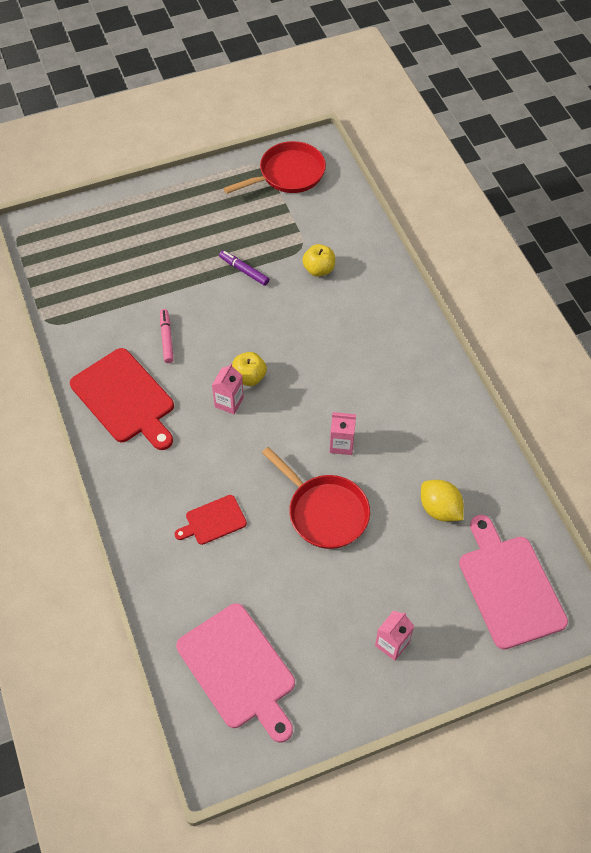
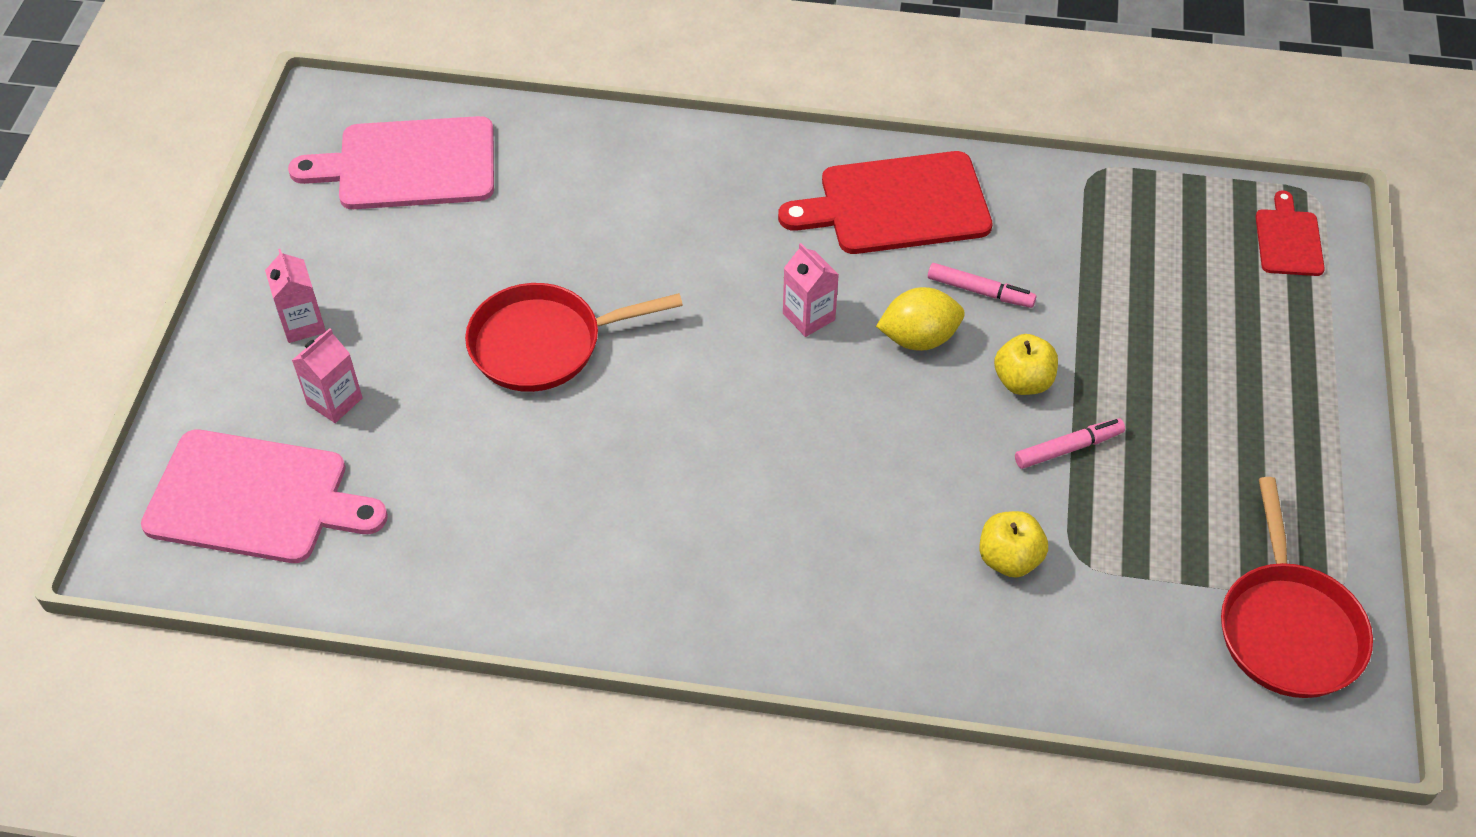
camera: 120 degrees right, 5 degrees down
red cutting board [175,495,247,545] -> red cutting board moved to [1256,190,1325,276]
purple marker [219,250,269,286] -> pink marker [1015,418,1125,469]
yellow apple [232,352,267,386] -> yellow apple moved to [994,334,1058,395]
pink carton [330,412,356,455] -> pink carton moved to [292,328,363,423]
yellow lemon [421,480,464,522] -> yellow lemon moved to [876,287,965,351]

